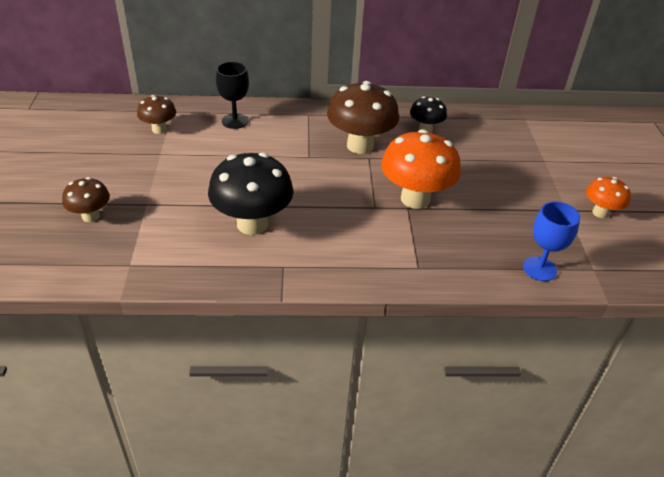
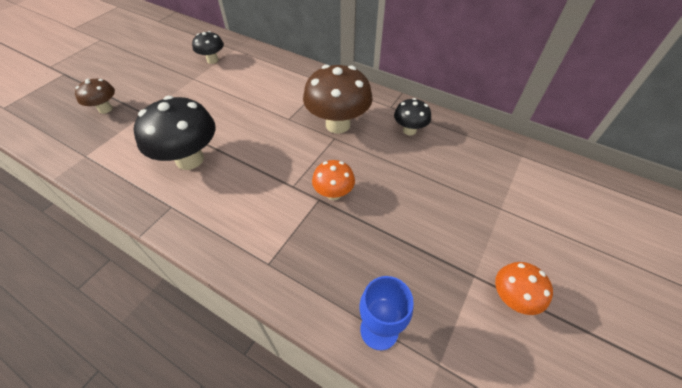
camera: 35 degrees right, 10 degrees up
brown mushroom [137,95,176,134] -> black mushroom [192,31,224,64]
black goblet [216,62,249,129] -> none
orange mushroom [381,129,461,209] -> orange mushroom [312,160,355,200], size x0.54

